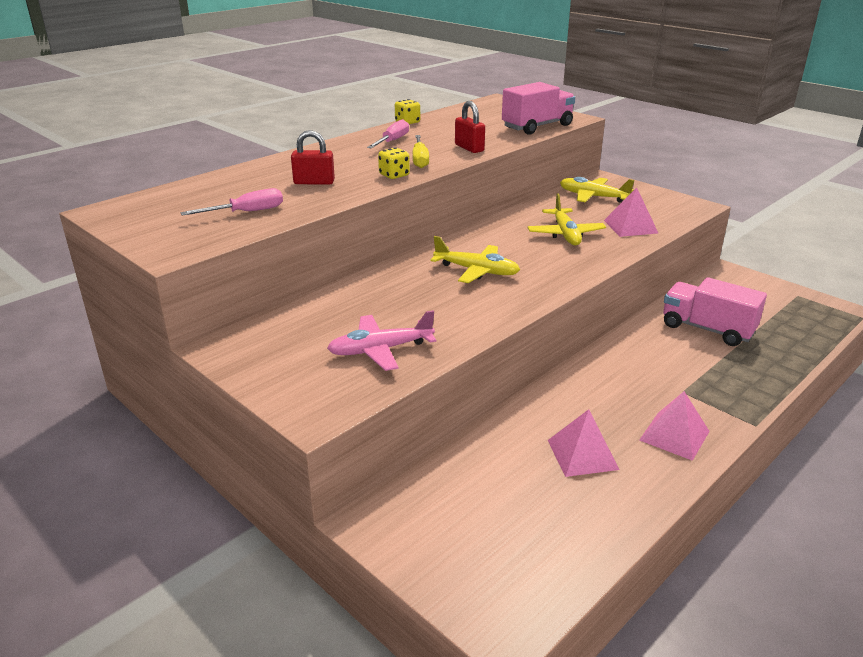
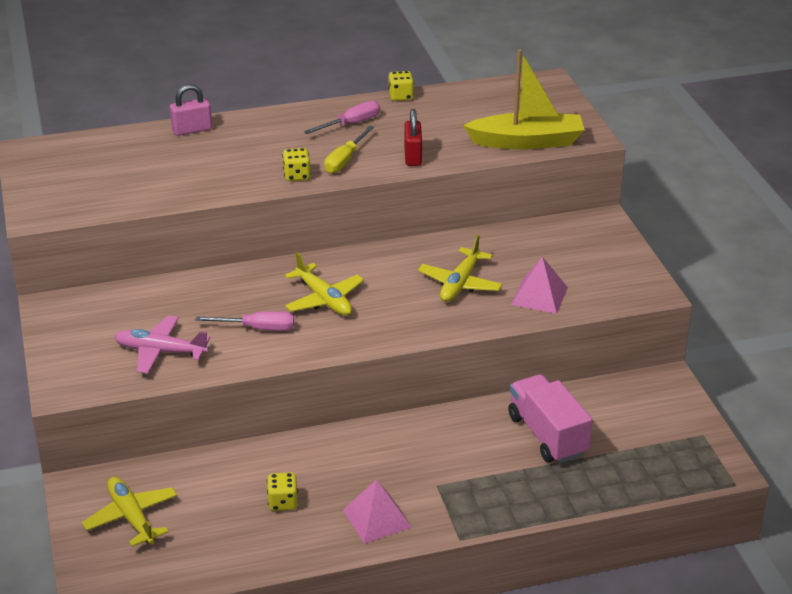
camera: 30 degrees right, 5 degrees up
pink screwdriver [181,188,283,215] -> pink screwdriver moved to [195,311,294,331]
red padlock [291,130,335,185] -> none
pink truck [502,82,575,135] -> yellow boat [463,49,585,149]
pink pyramid [548,409,620,477] -> yellow dice [267,472,298,511]
yellow plane [560,177,634,202] -> yellow plane moved to [82,477,177,547]
none -> pink padlock [170,84,212,136]

